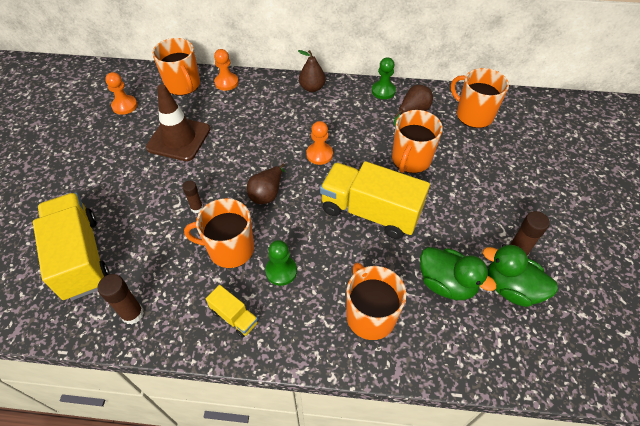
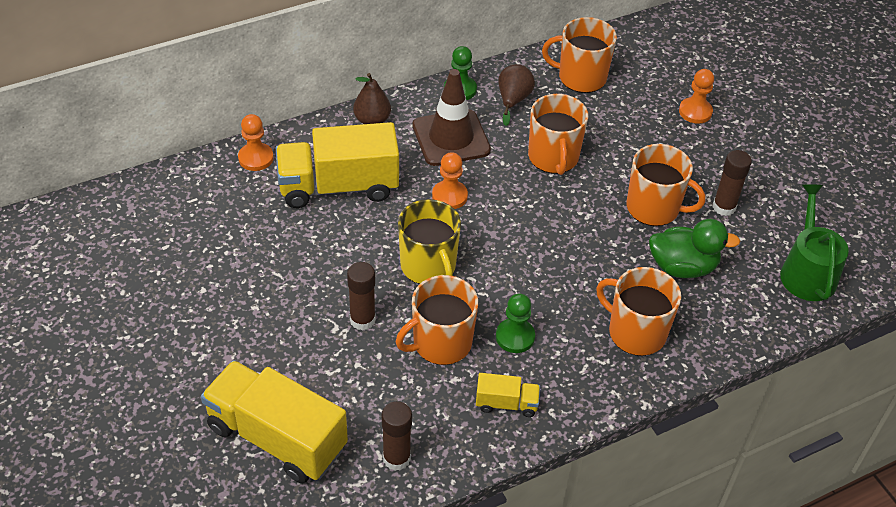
camera: 35 degrees left, 5 degrees down
orange pawn [105,72,137,115] -> orange pawn moved to [679,69,714,124]
brown traffic cone [146,84,210,161] -> brown traffic cone moved to [412,69,491,166]
orange mug [152,38,200,96] -> orange mug moved to [627,144,705,226]
brown glue stick [182,181,203,213] -> brown glue stick [347,262,376,330], size x1.54
brown pear [247,163,285,204] -> yellow mug [398,199,461,284]
yellow truck [320,161,430,239] -> yellow truck moved to [276,122,399,208]
green duck [483,244,558,307] -> none
none -> green watering can [780,184,849,301]

